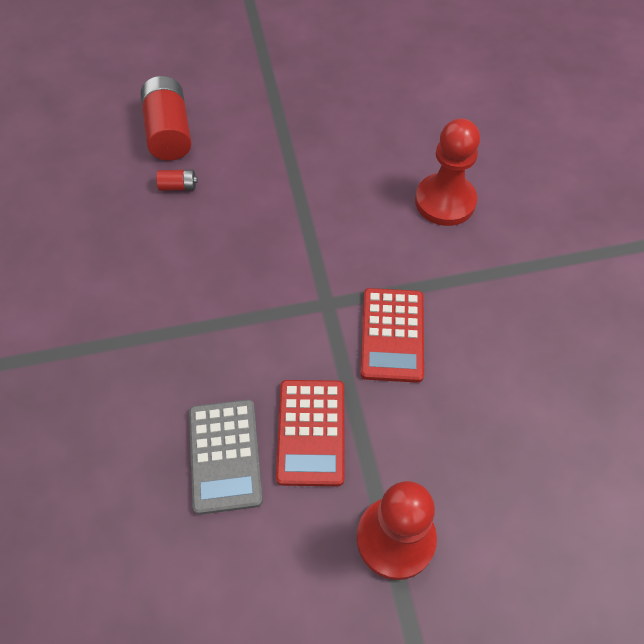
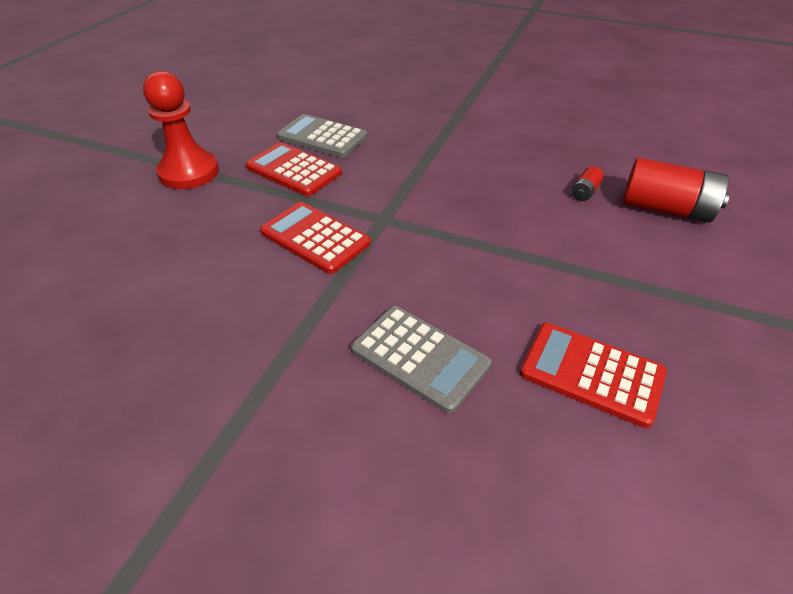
camera: 125 degrees right, 15 degrees down
red pawn [415,119,480,226] -> grey calculator [351,306,492,414]
none -> red calculator [520,323,667,428]

